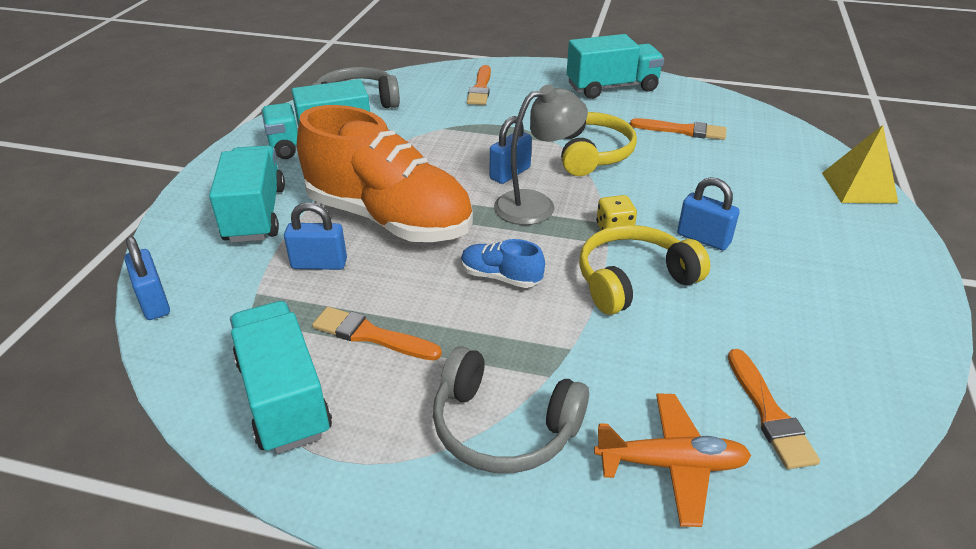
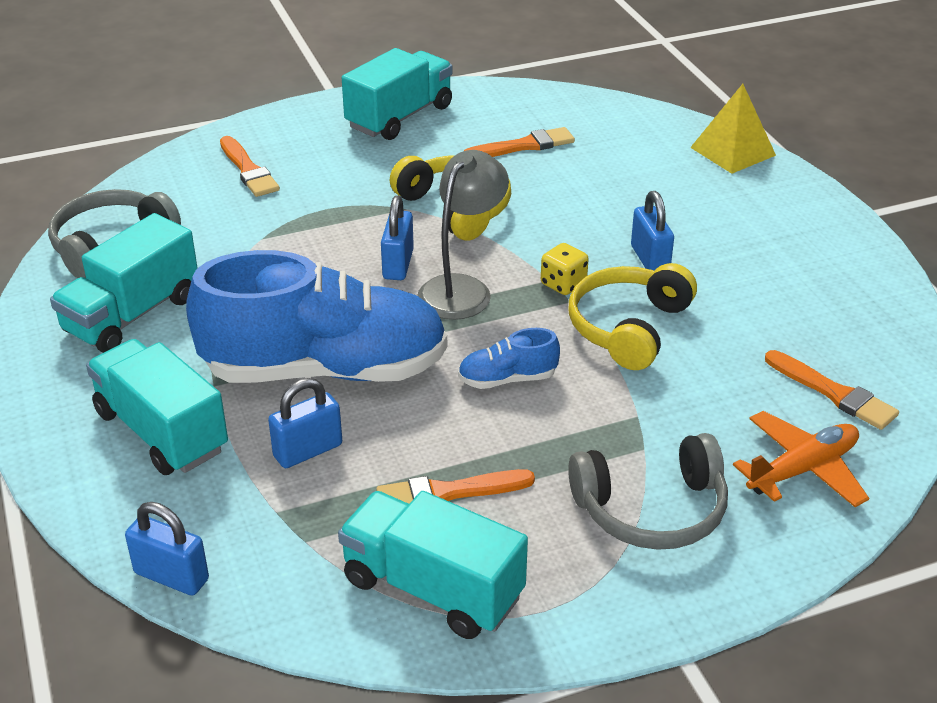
camera: 35 degrees left, 0 degrees up
orange shoe [297,105,473,242] -> blue shoe [186,250,447,383]
blue padlock [677,177,740,251] -> blue padlock turned 75 degrees clockwise [631,191,674,271]

